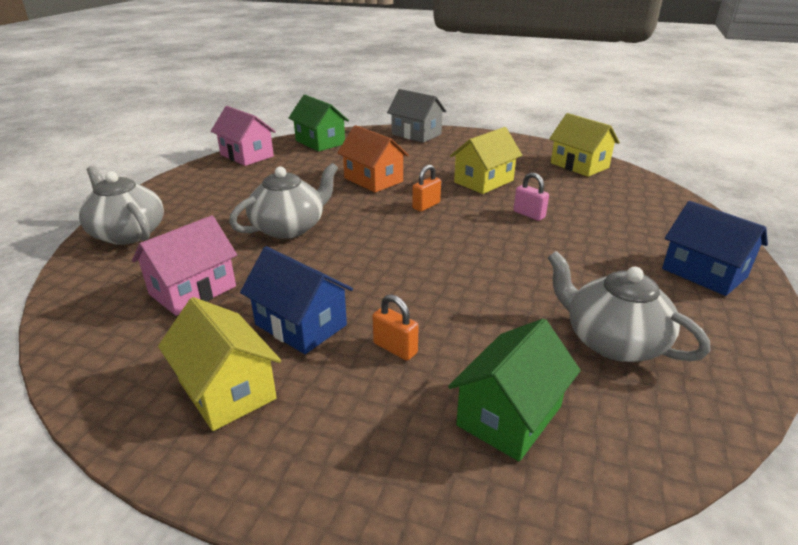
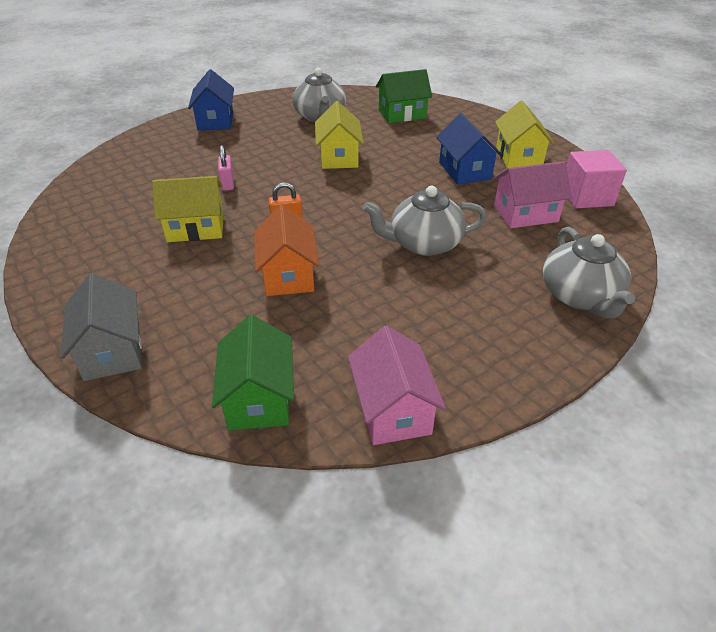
camera: 145 degrees left, 10 degrees up
orange padlock [372,294,419,361] -> none
yellow house [549,113,620,177] -> yellow house moved to [315,101,364,169]
none -> pink cube [566,150,627,208]

